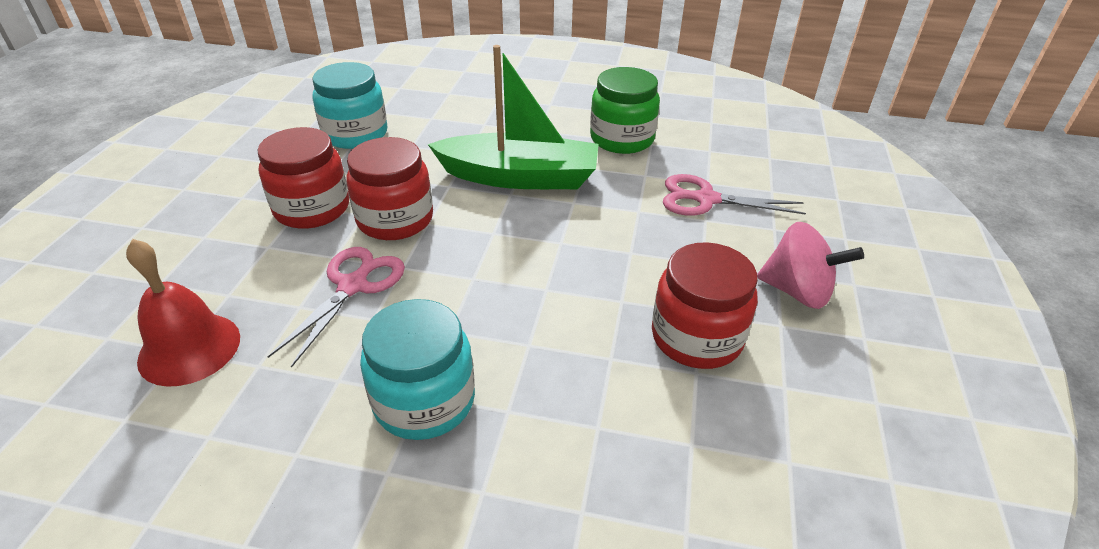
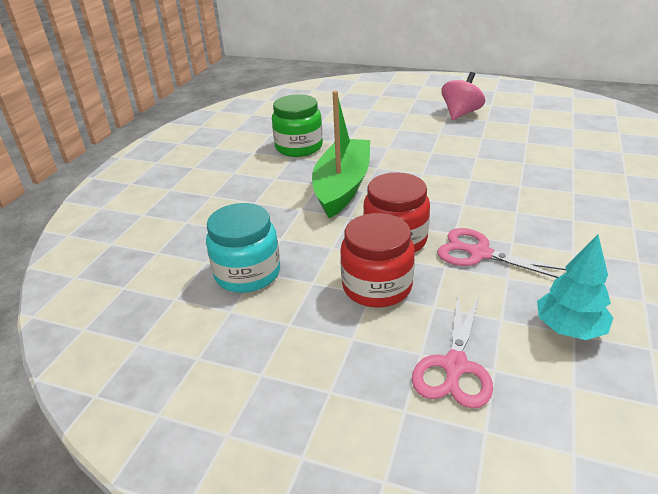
camera: 80 degrees left, 5 degrees down
red bell [126,239,240,387] -> turquoise tree [537,234,613,340]
turquoise jar [360,299,475,440] -> none
red jar [652,242,758,369] -> none
pink scissors [663,174,806,216] -> pink scissors moved to [412,295,493,409]

